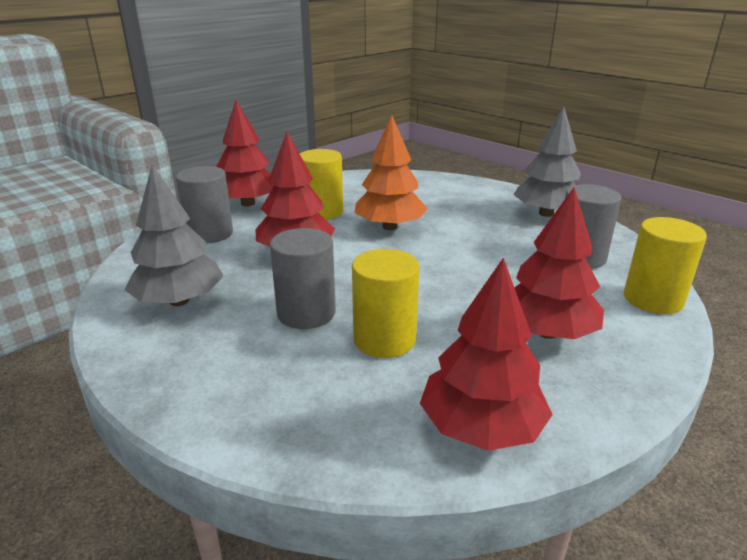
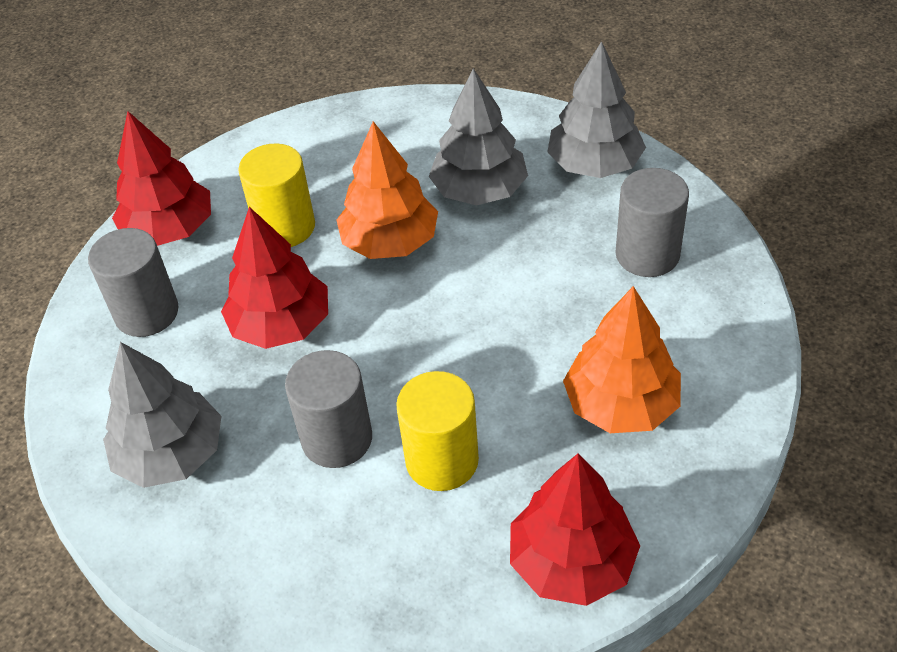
camera: 10 degrees left, 20 degrees up
red tree [514,187,604,339] -> orange tree [563,286,681,433]
yellow cylinder [624,217,707,314] -> none
none -> grey tree [429,68,528,205]

